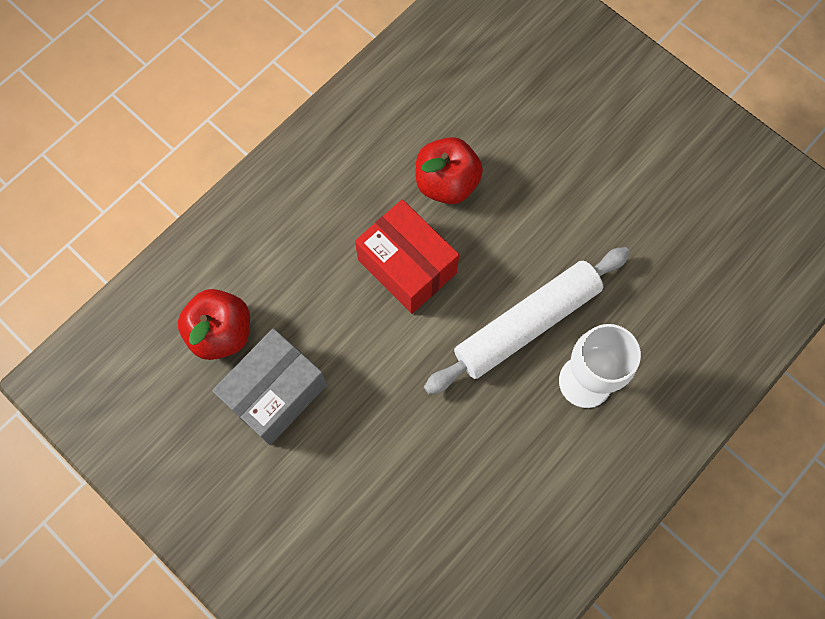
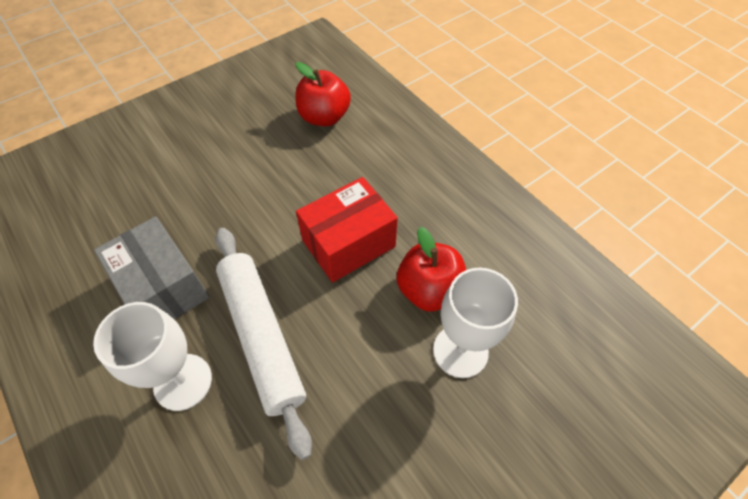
camera: 100 degrees right, 15 degrees down
grey box [212,328,327,445] -> grey box moved to [94,216,210,319]
none -> white goblet [433,268,518,378]

